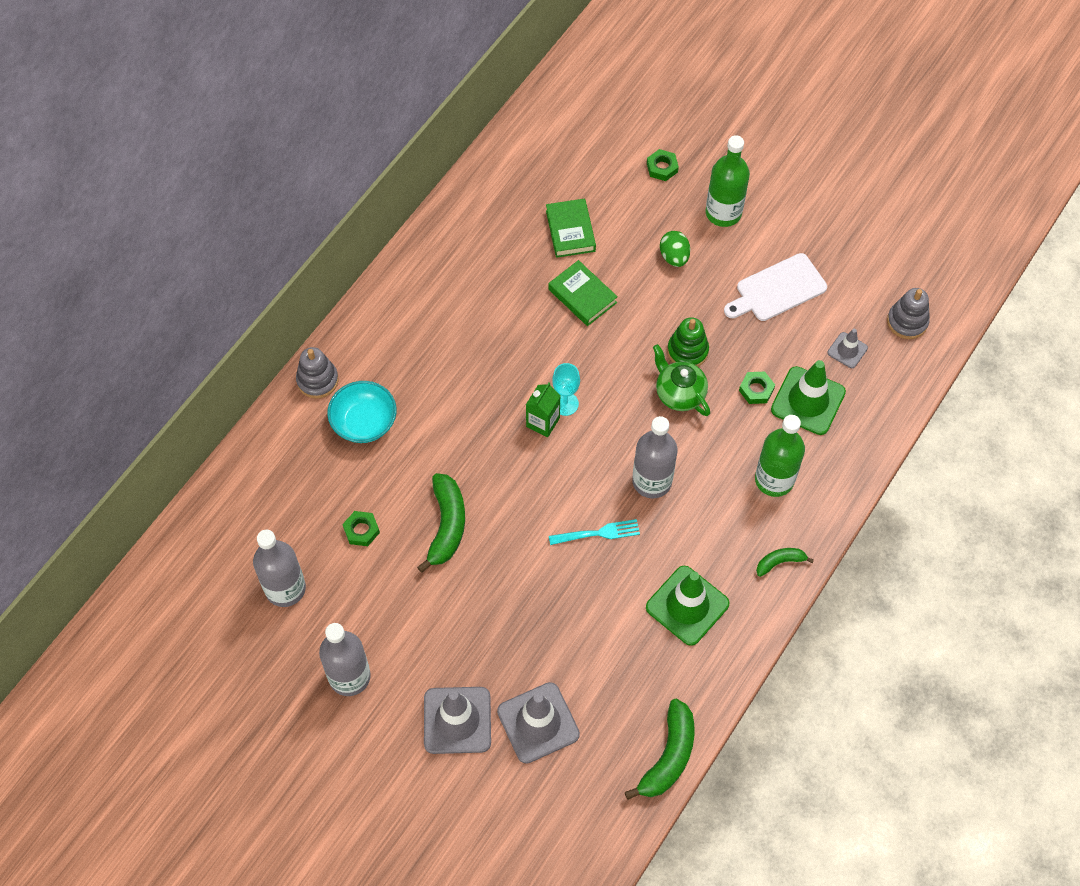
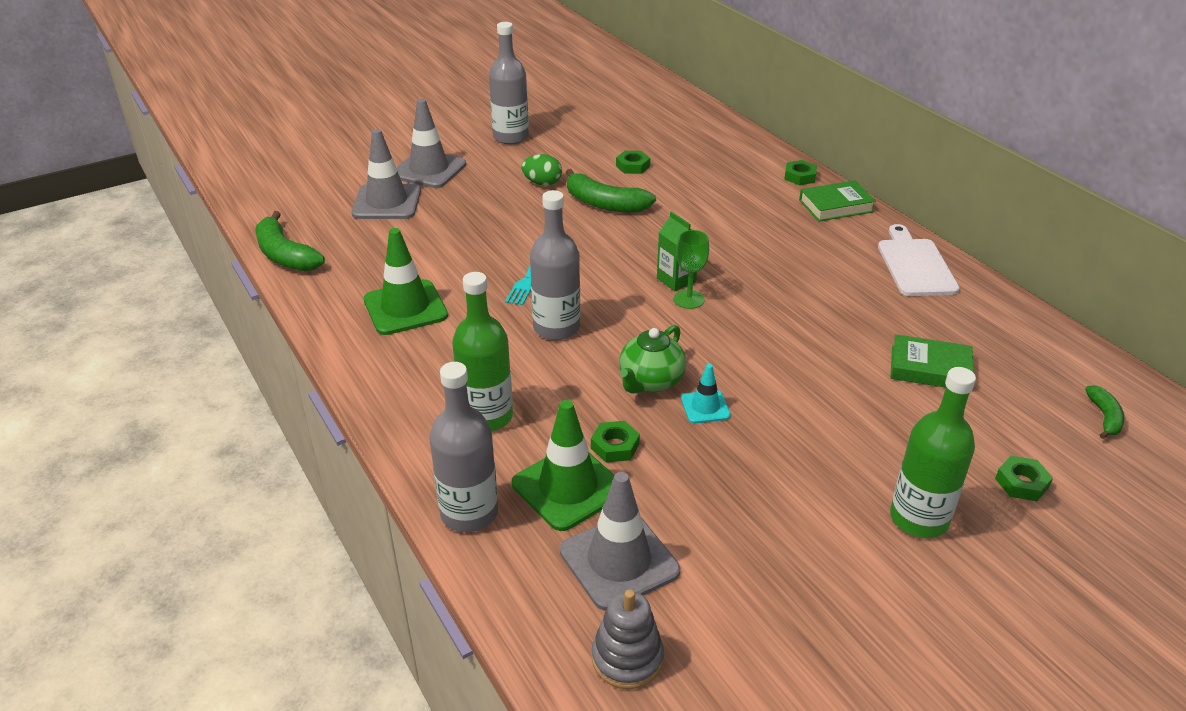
camera: 115 degrees right, 25 degrees down
grey bottle [253,530,306,607] -> grey bottle moved to [429,362,498,532]
grey stacking toy [296,347,339,399] -> green nut [784,160,817,185]
turquoise bowl [327,381,397,443] -> none
green book [549,260,618,326] -> green book moved to [799,180,876,222]
turquoise goblet [552,363,580,416] -> green goblet [674,230,709,309]
green teapot [653,344,710,416] -> green teapot turned 135 degrees clockwise [619,325,686,394]
green egg [660,231,690,267] -> green egg moved to [521,154,562,186]
green stacking toy [667,317,709,366] -> turquoise traffic cone [681,364,731,423]
white cutting board [724,253,827,321] -> white cutting board moved to [878,224,960,296]
green banana [756,548,814,577] -> green banana moved to [1085,385,1124,439]
grey traffic cone [828,329,868,368] -> grey traffic cone [560,472,680,611], size x1.89

